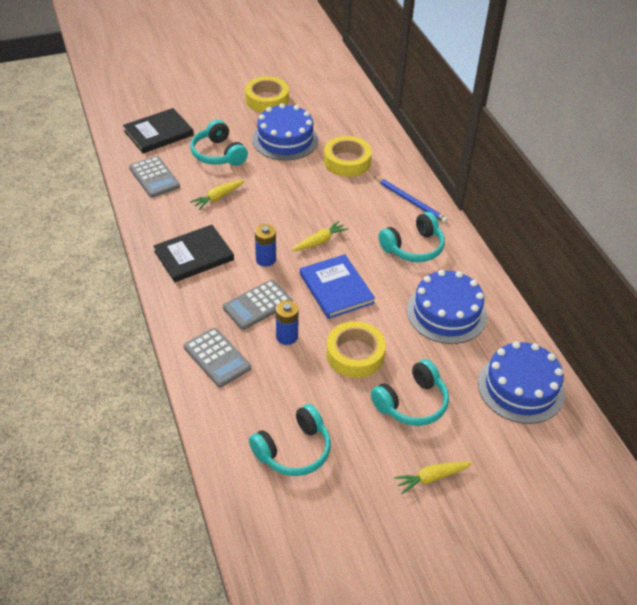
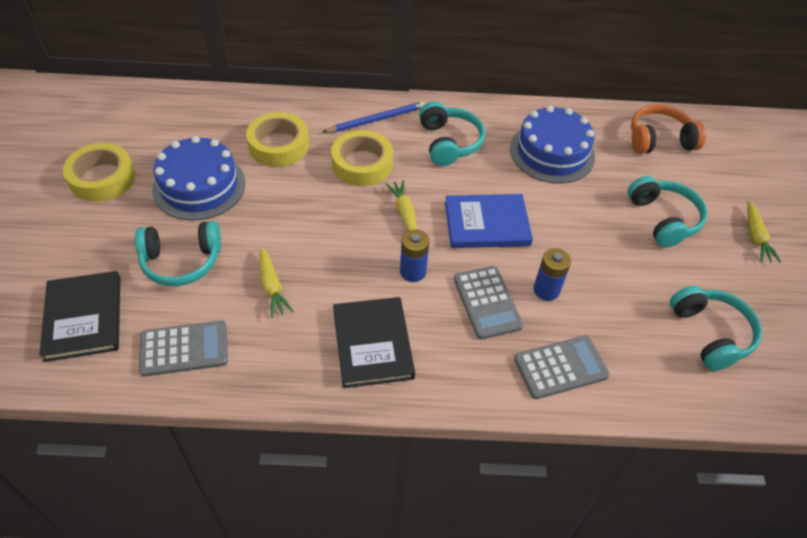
camera: 70 degrees left, 5 degrees up
yellow tape [326,321,386,378] -> yellow tape moved to [331,130,393,186]
blue cake [478,341,565,424] -> orange headphones [631,104,706,154]

